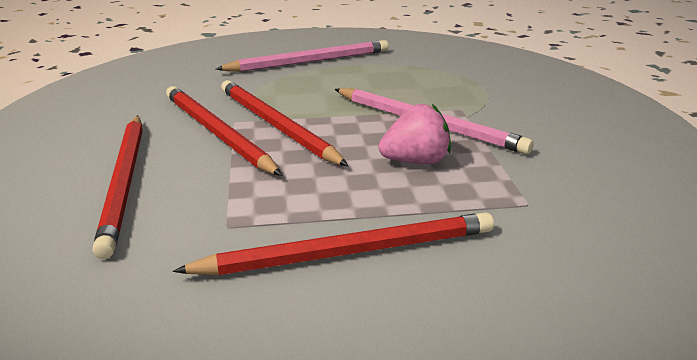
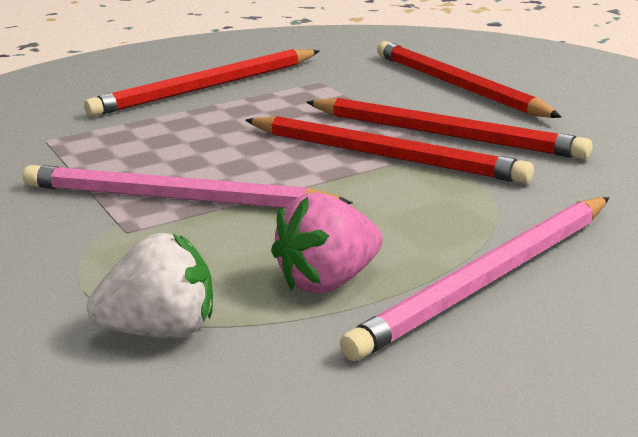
camera: 160 degrees right, 5 degrees down
pink strawberry [379,104,451,164] -> pink strawberry moved to [271,193,383,294]
none -> white strawberry [87,233,213,338]

